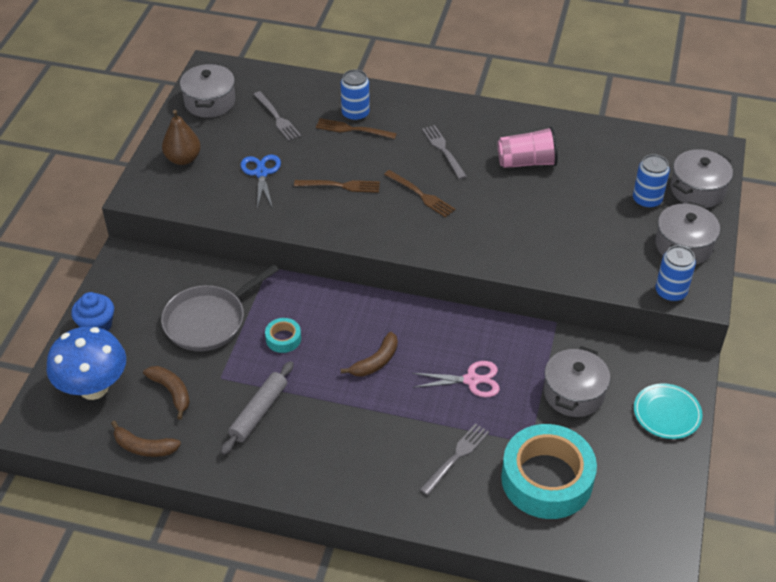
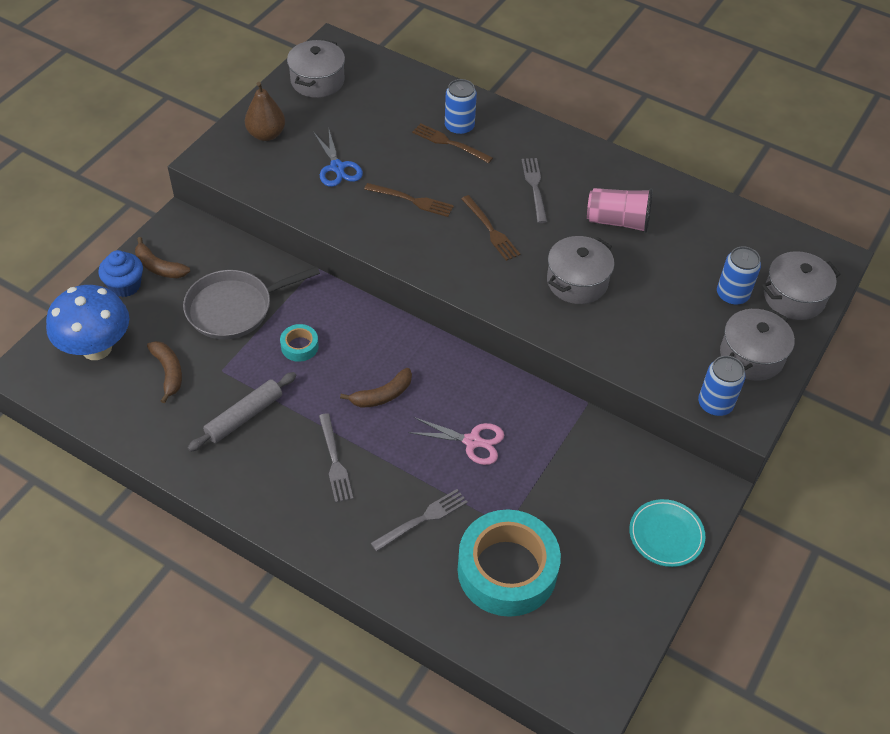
camera: 15 degrees right, 5 degrees up
brown banana [111,421,181,457] -> brown banana moved to [135,237,190,278]
blue scissors [241,154,281,209] -> blue scissors turned 150 degrees clockwise [314,130,363,187]
grey fork [253,91,301,141] -> grey fork moved to [319,413,353,503]
grey pot [544,346,610,417] -> grey pot moved to [547,236,614,304]

